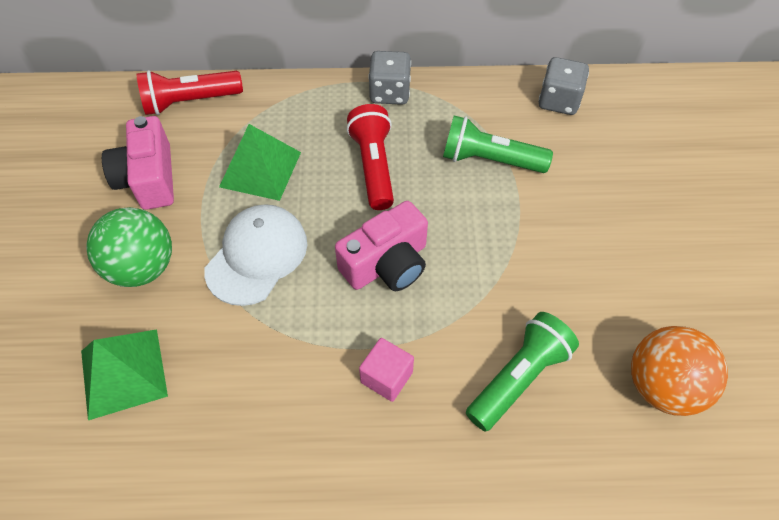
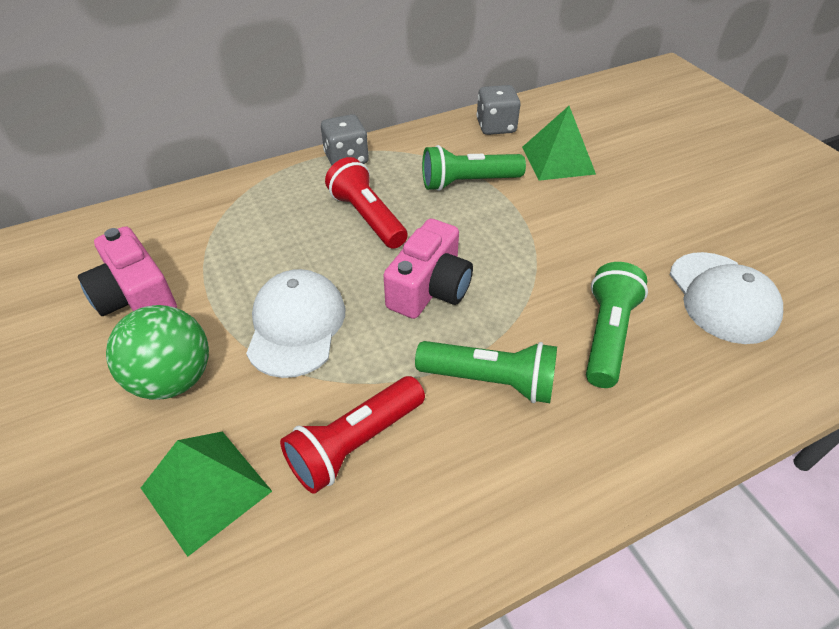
camera: 25 degrees left, 10 degrees down
red flashlight [136,70,243,115] -> red flashlight moved to [280,376,425,494]
green pyramid [219,124,301,201] -> green pyramid moved to [522,106,596,181]
pink cube [359,338,414,402] -> green flashlight [415,341,557,403]
orange ball [631,326,728,416] -> white cap [670,252,783,344]

